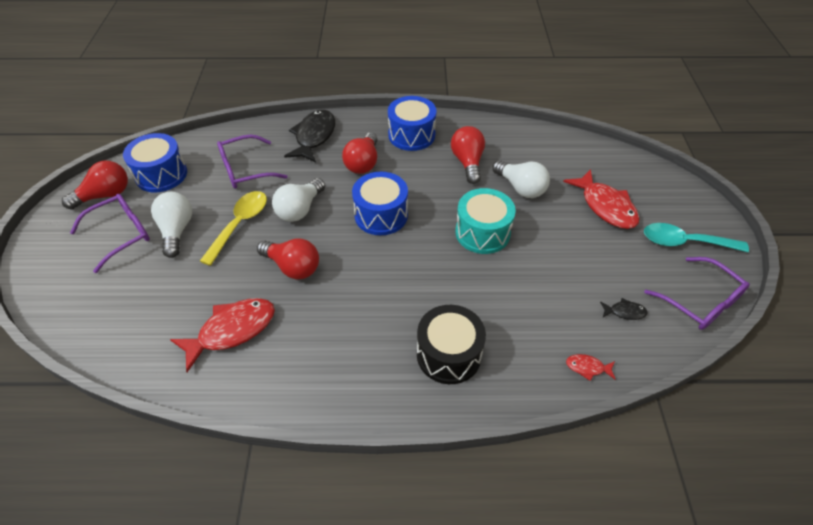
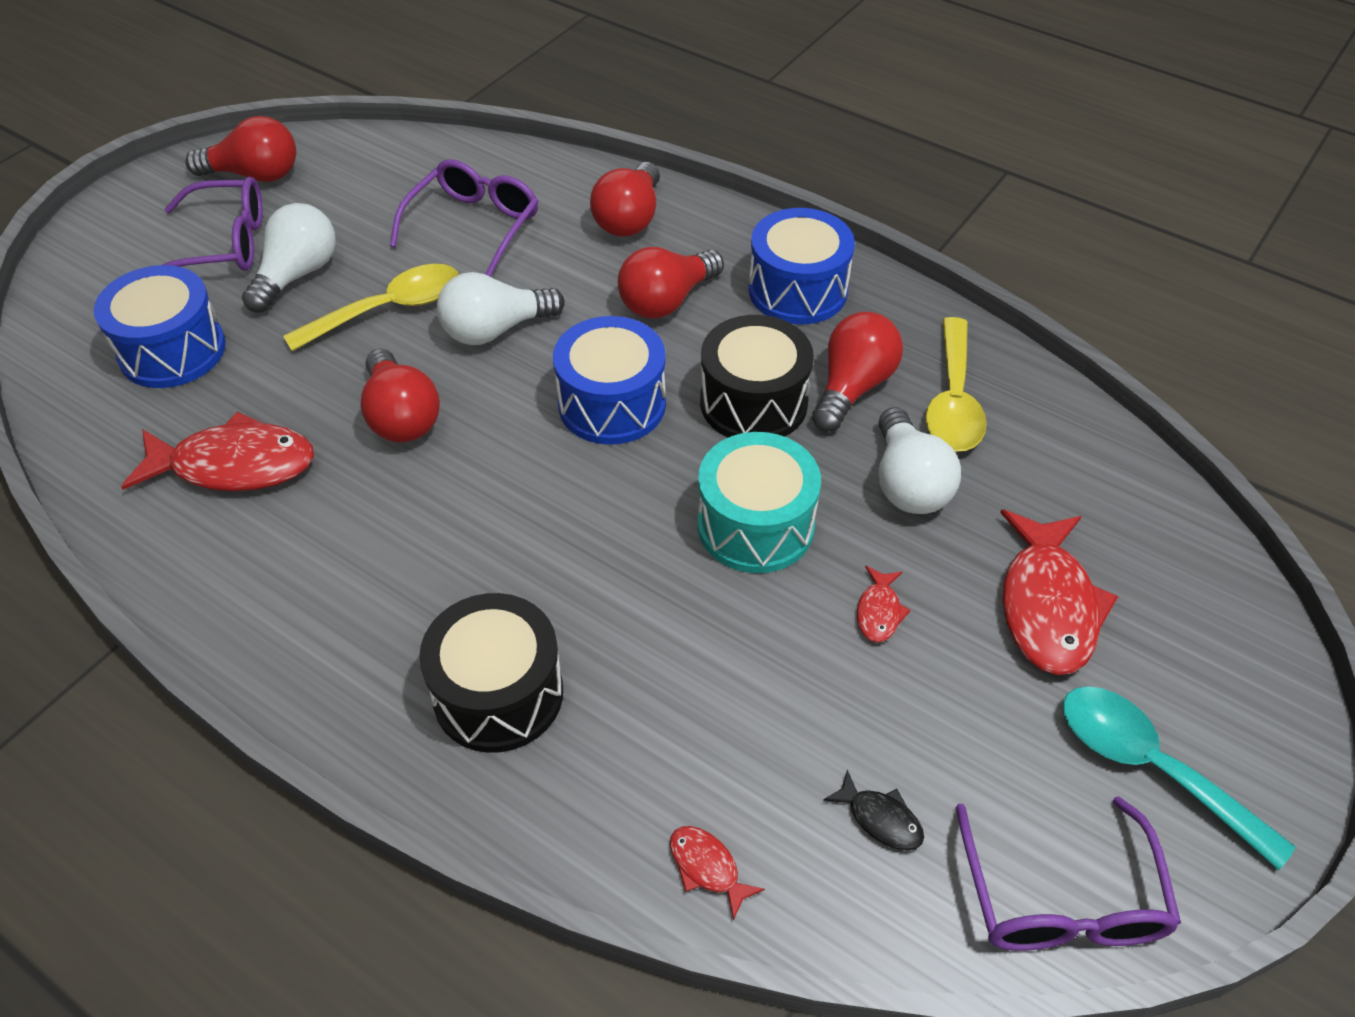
camera: 35 degrees right, 0 degrees up
blue drum [123,133,187,192] -> blue drum moved to [94,265,226,388]
purple glasses [217,135,288,189] -> purple glasses turned 105 degrees clockwise [390,159,538,277]
black fish [284,110,335,163] -> red light bulb [590,162,660,237]
none -> black drum [700,315,814,438]
none -> red fish [857,566,911,642]
none -> yellow spoon [926,317,987,451]

